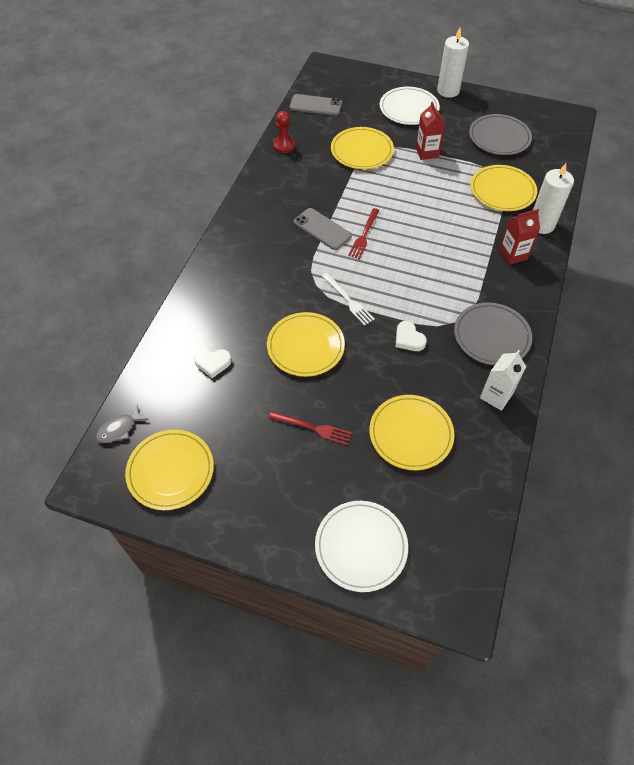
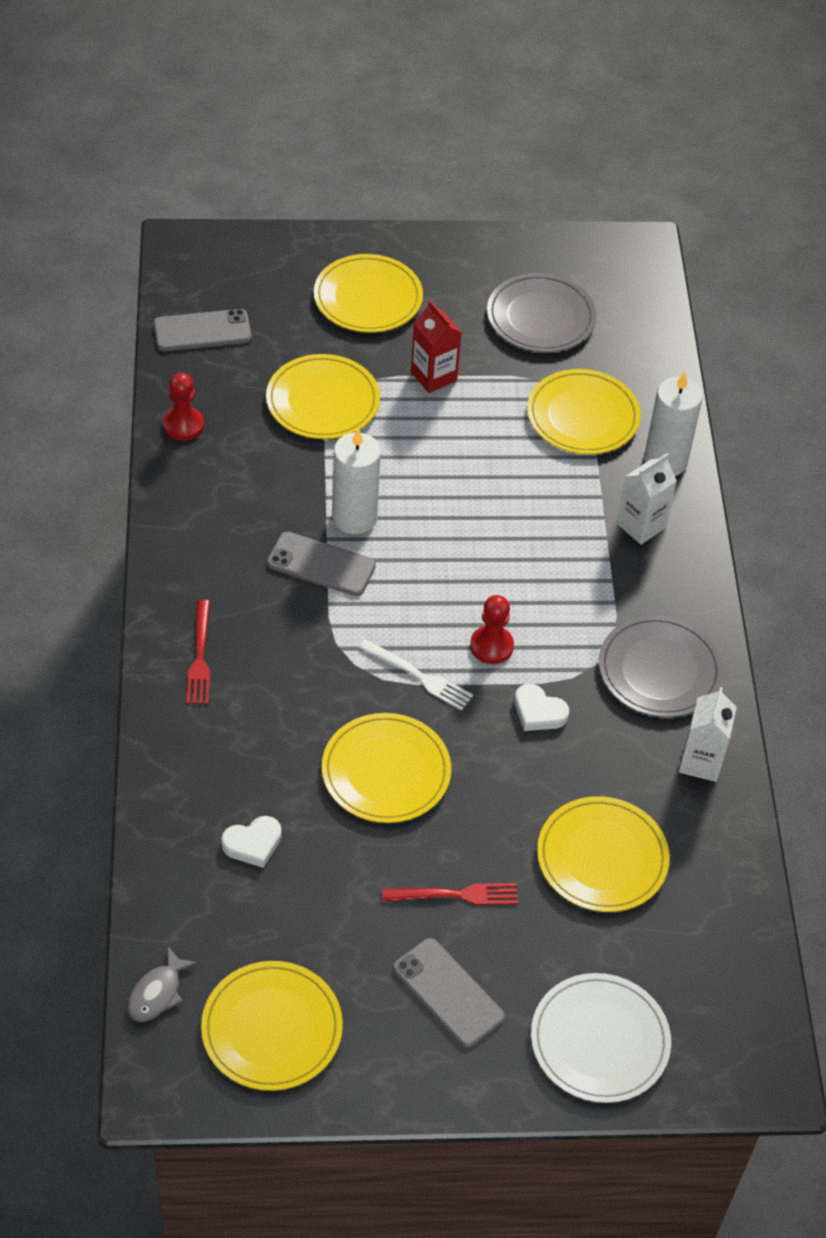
camera: 25 degrees left, 5 degrees down
red fork [348,208,380,259] -> red fork moved to [186,600,210,704]
white plate [380,87,440,125] -> yellow plate [314,254,423,333]
white candle [437,28,469,98] -> white candle moved to [332,428,381,534]
red carton [499,209,540,265] -> white carton [616,453,677,545]
none -> grey phone [393,938,505,1048]
none -> red pawn [470,595,514,664]

